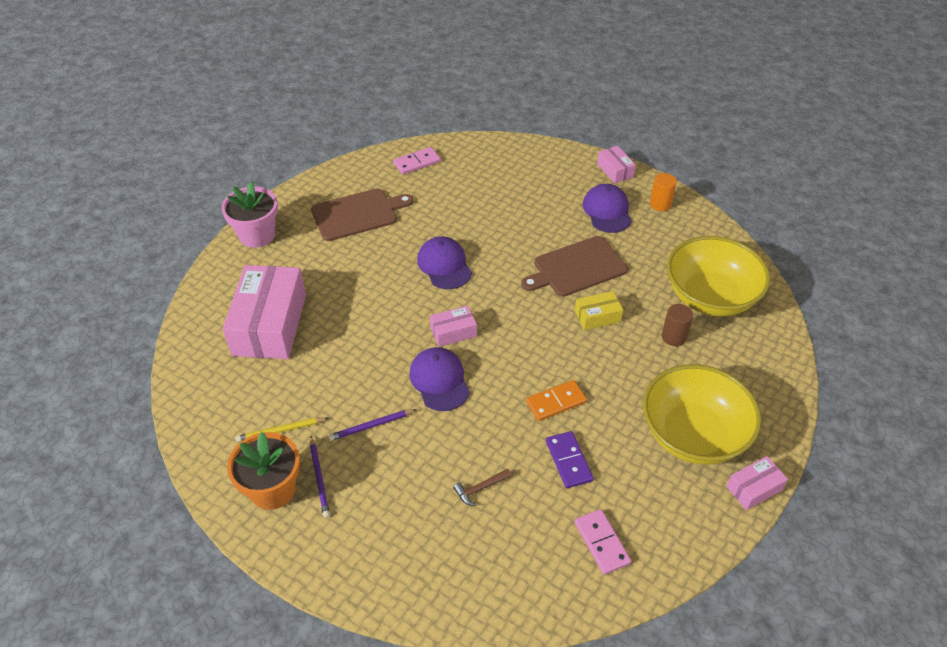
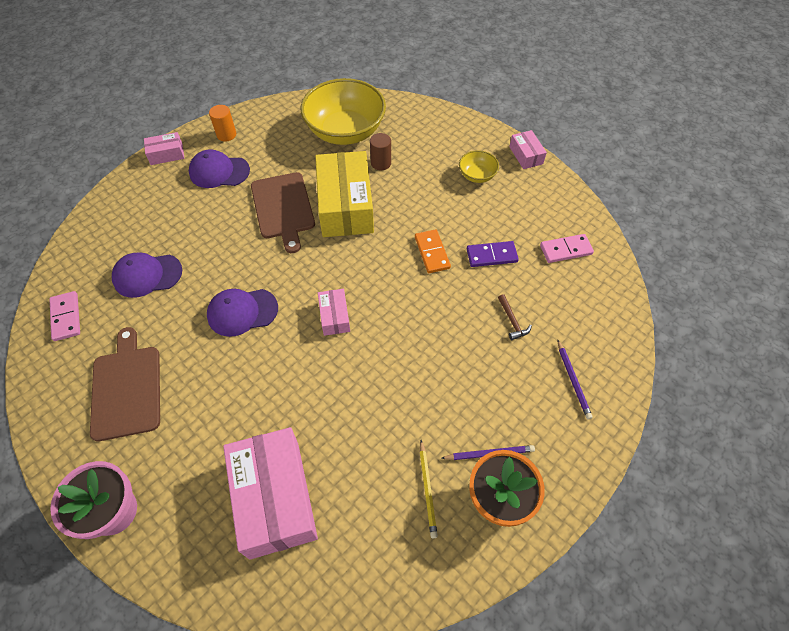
camera: 80 degrees left, 10 degrees up
pink box [223,265,306,359] -> pink box turned 60 degrees clockwise [223,427,318,560]
purple pencil [328,409,417,441] -> purple pencil moved to [558,340,593,419]
purple cap [409,347,470,411] -> purple cap moved to [112,252,182,298]
yellow box [575,291,623,330] -> yellow box [315,151,374,237], size x2.14
yellow bowl [643,364,761,465] -> yellow bowl [459,150,499,183], size x0.46

